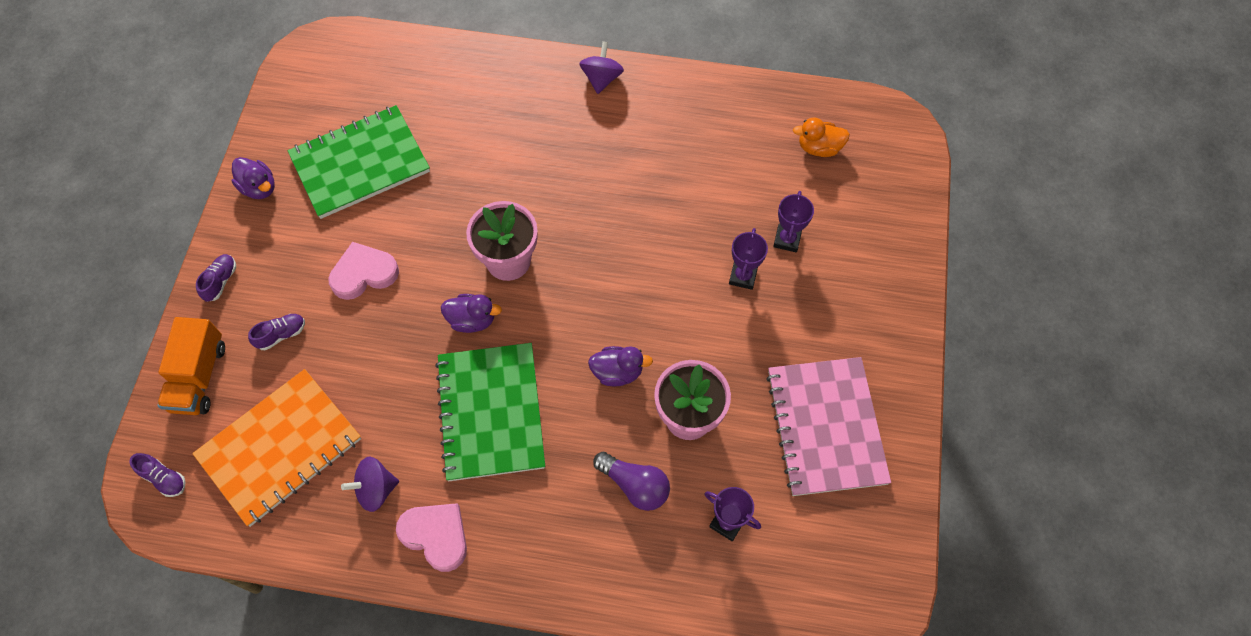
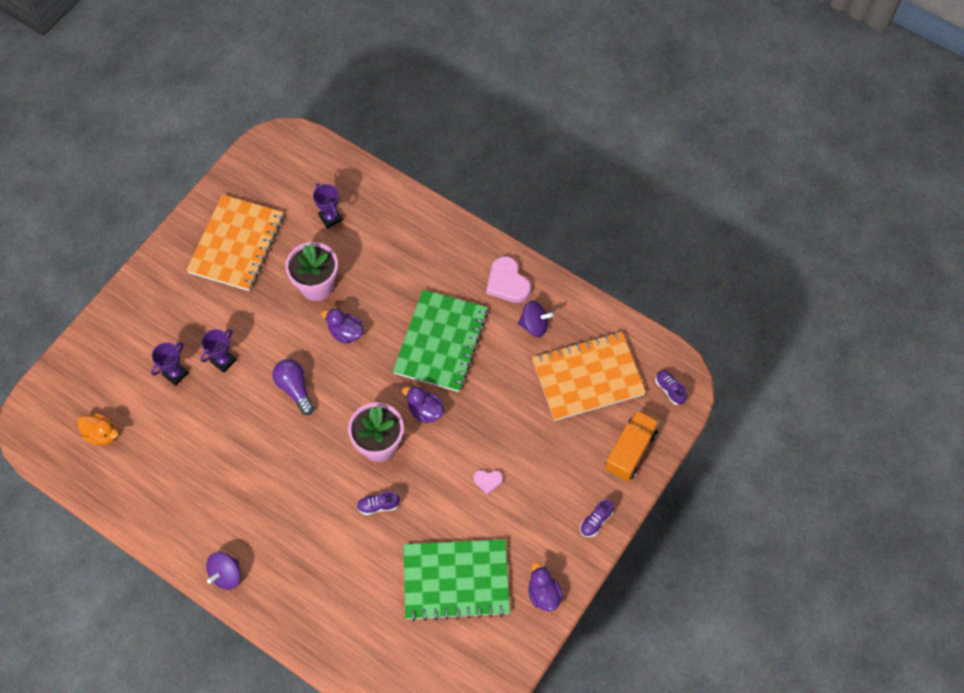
camera: 155 degrees left, 0 degrees up
purple shoe [248,314,305,350] -> purple shoe moved to [357,492,400,515]
pink heart [328,242,399,300] -> pink heart [473,470,503,495], size x0.54
purple light bulb [593,452,670,511] -> purple light bulb moved to [272,359,314,415]
pink notebook [766,357,891,496] -> orange notebook [186,194,283,291]

